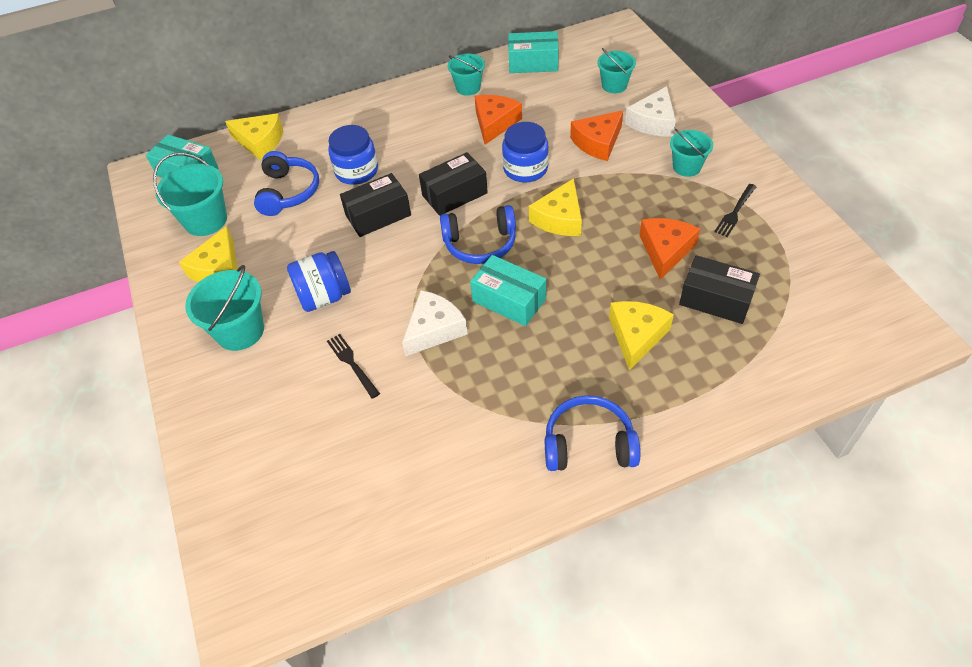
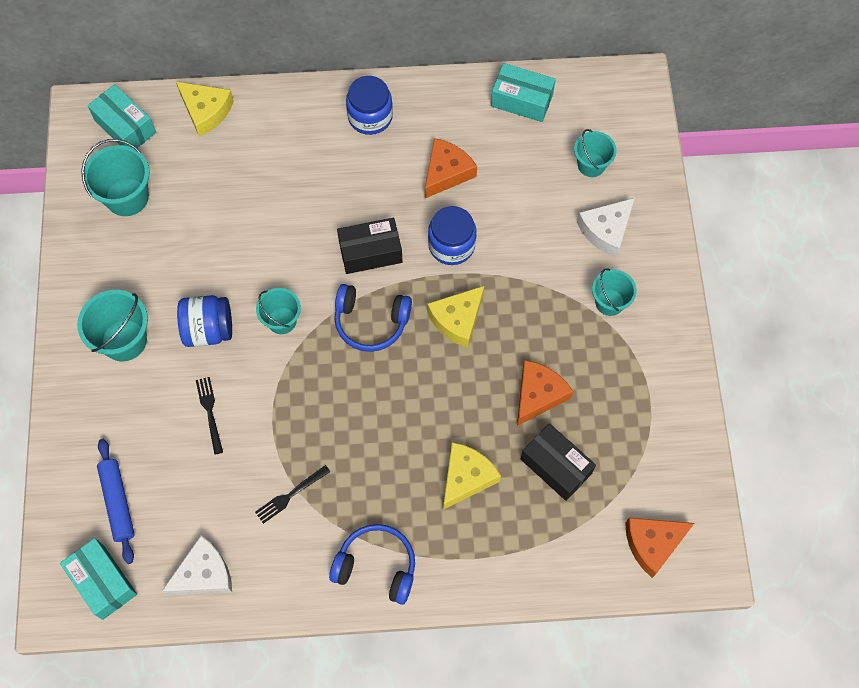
camera: 15 degrees right, 15 degrees up
yellow cheese [179,226,237,282] -> none
blue headphones [254,151,319,216] -> none
blue jar [328,125,378,185] -> blue jar moved to [346,76,393,135]
black box [340,173,411,237] -> none
white cheese [402,290,468,356] -> white cheese moved to [162,535,232,595]
turquoise bucket [448,54,485,96] -> turquoise bucket moved to [256,288,301,334]
turquoise box [470,255,546,326] -> turquoise box moved to [60,538,137,620]
orange cheese [570,110,623,161] -> orange cheese moved to [625,518,694,578]
black fork [714,184,756,237] -> black fork moved to [255,465,330,524]
none -> blue rolling pin [97,439,135,564]

